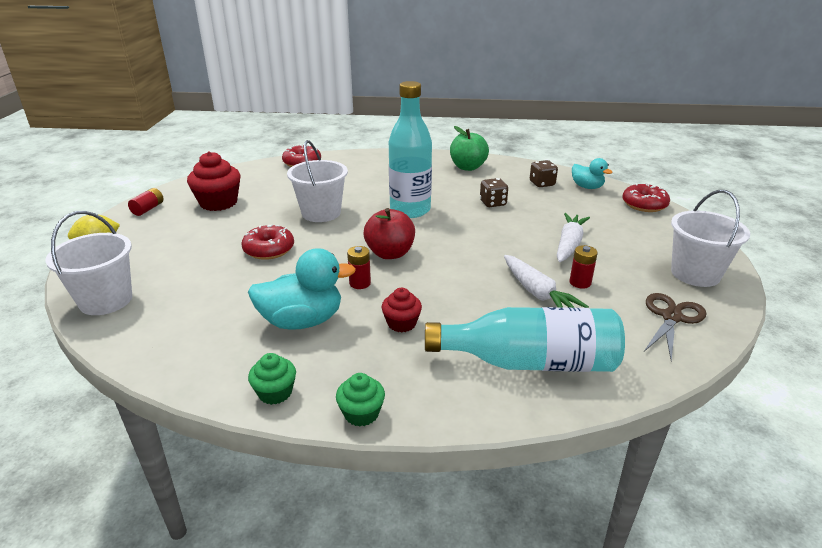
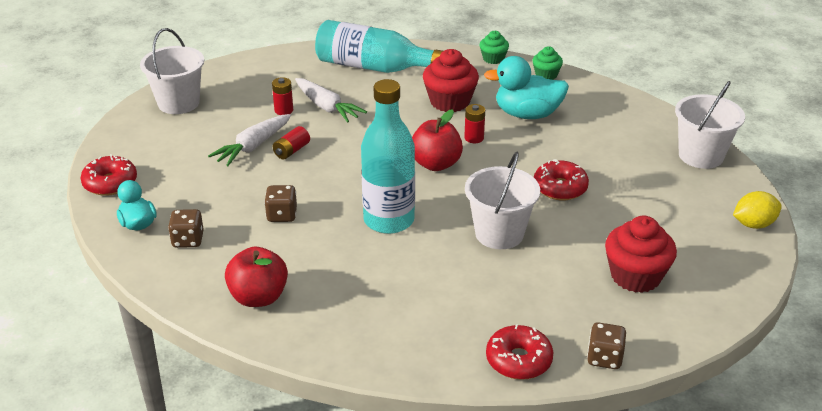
camera: 165 degrees left, 5 degrees up
red battery [128,188,163,216] -> red battery moved to [273,126,310,160]
red cupcake [382,288,422,332] -> red cupcake [423,49,479,112], size x1.77
green apple [450,126,489,171] -> red apple [225,247,288,307]
white carrot [504,255,589,308] -> white carrot turned 150 degrees clockwise [295,78,367,123]
brown scissors [644,293,706,362] -> none
none -> brown dice [587,322,626,369]

